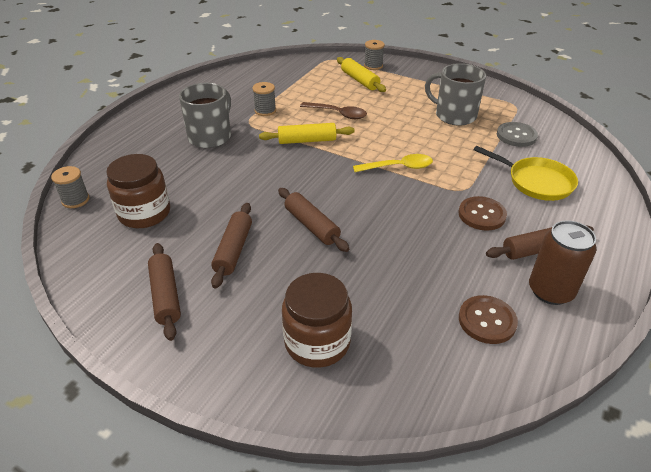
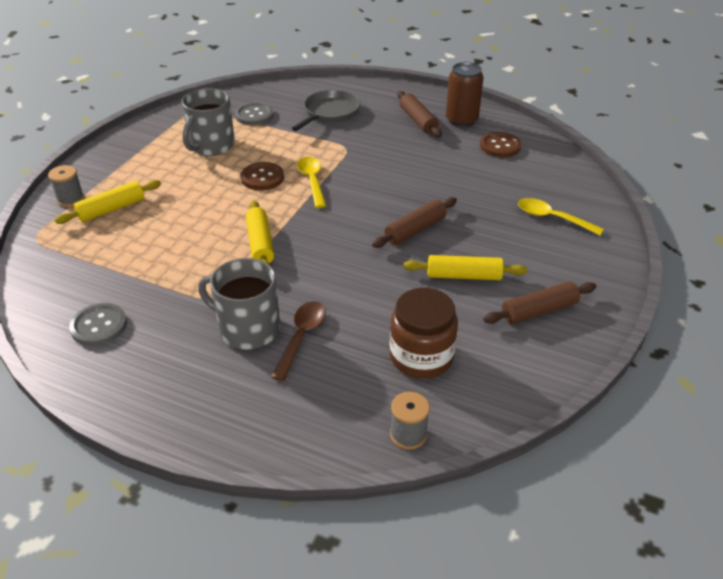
camera: 95 degrees left, 0 degrees up
brown rolling pin [211,203,252,289] -> yellow rolling pin [404,255,527,280]
grey spool [252,82,276,116] -> none
brown jar [282,273,352,368] -> yellow spoon [518,198,604,235]
brown spoon [300,102,367,119] -> brown spoon moved to [271,301,326,381]
brown button [459,196,507,231] -> brown button moved to [240,162,284,190]
yellow pan [474,146,578,201] -> grey pan [292,90,360,131]
none -> grey button [69,303,127,346]

